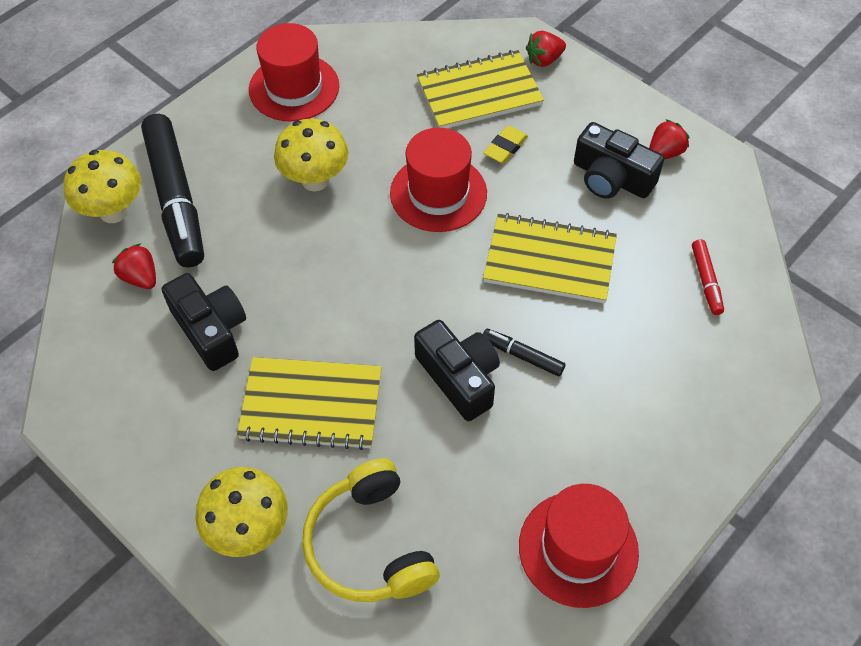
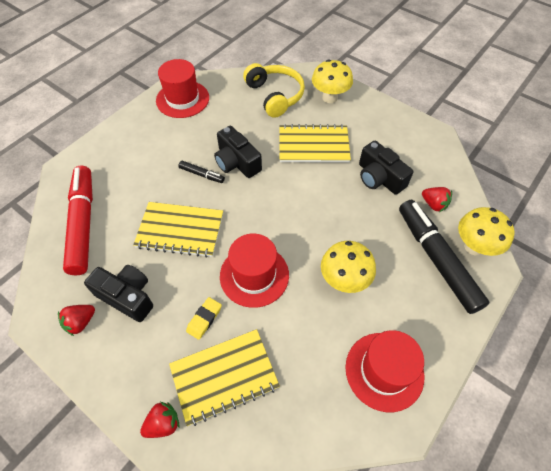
camera: 175 degrees right, 0 degrees up
red marker [692,239,724,315] -> red marker [63,166,93,275], size x2.29

